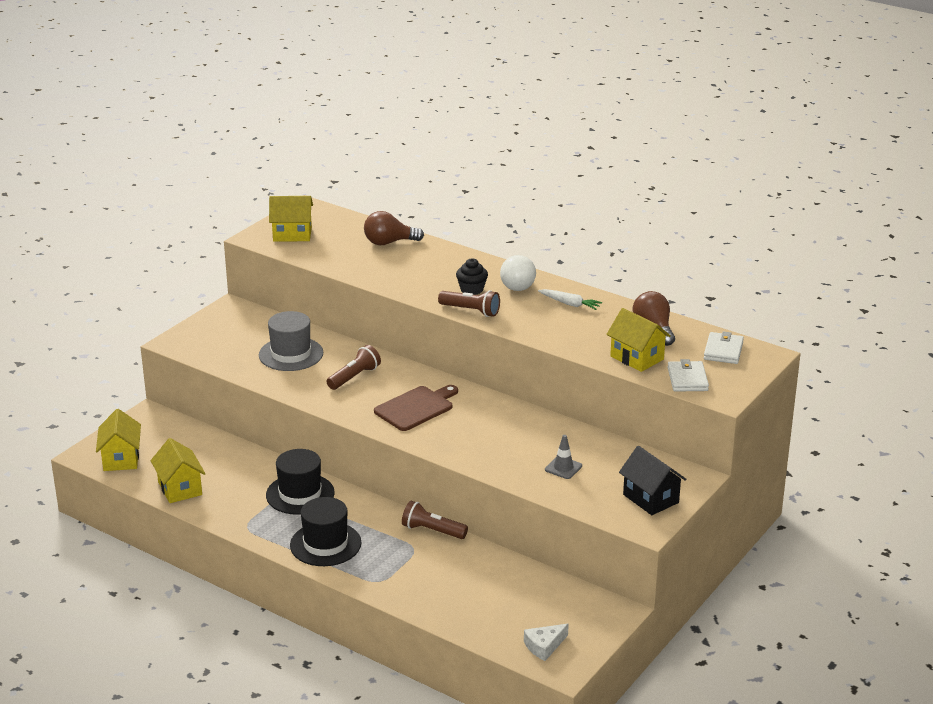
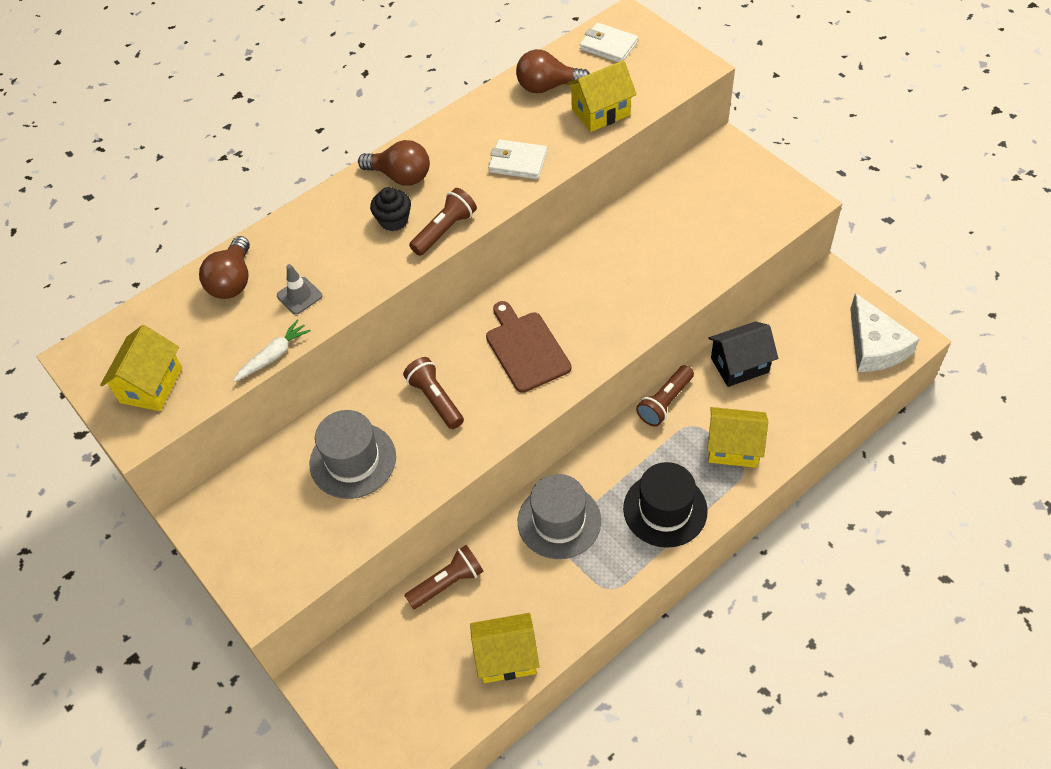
camera: 70 degrees left, 25 degrees up
yellow house [96,409,141,471] -> yellow house moved to [707,407,768,468]
black hat [266,449,335,515] -> grey hat [518,474,601,559]
white light bulb [500,255,536,291] -> brown light bulb [358,140,430,186]
white cheese [524,624,569,661] -> white cheese [850,293,920,372], size x1.72
white carrot [538,289,602,310] -> white carrot moved to [233,319,311,382]
grey traffic cone [545,435,582,479] -> grey traffic cone moved to [277,264,322,315]
black house [619,446,687,515] -> black house moved to [708,321,778,387]
white wallet [668,359,709,392] -> white wallet moved to [488,139,547,179]
none -> brown flashlight [405,545,483,609]

